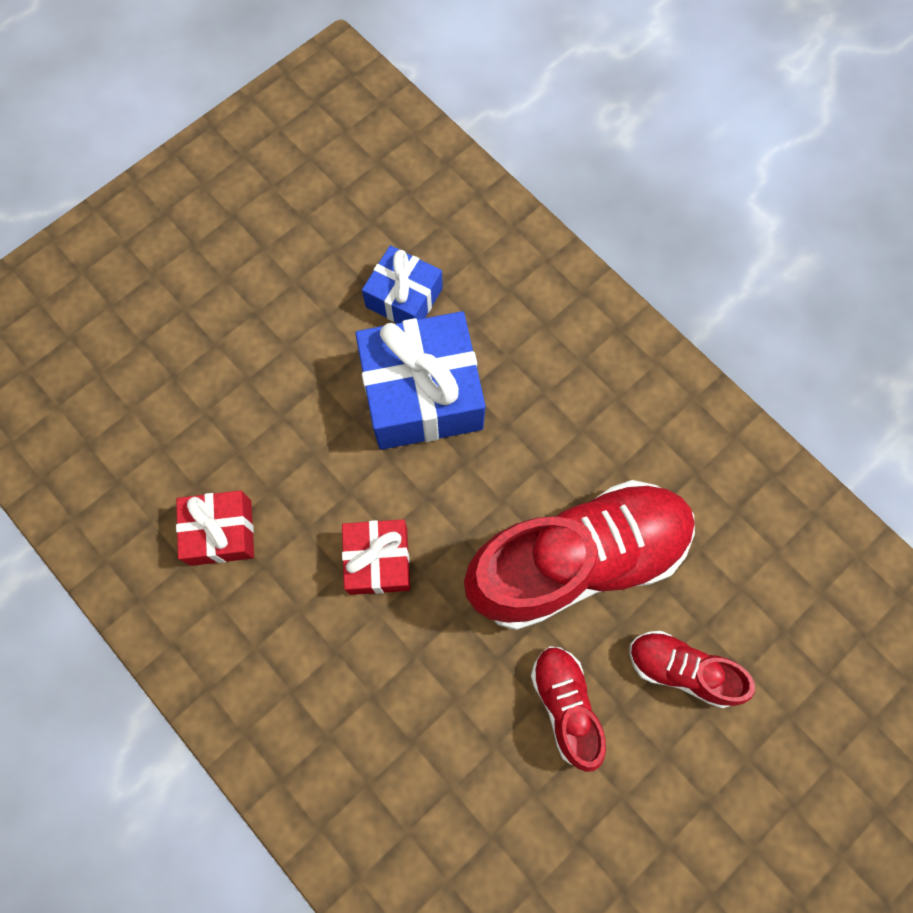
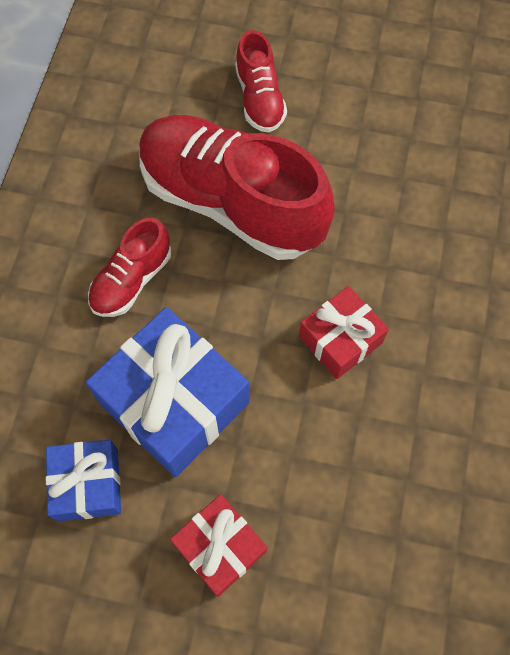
camera: 125 degrees left, 5 degrees down
red gift [176,490,254,566] -> red gift moved to [170,494,267,597]
red shoe [531,646,606,772] -> red shoe moved to [88,218,171,317]

